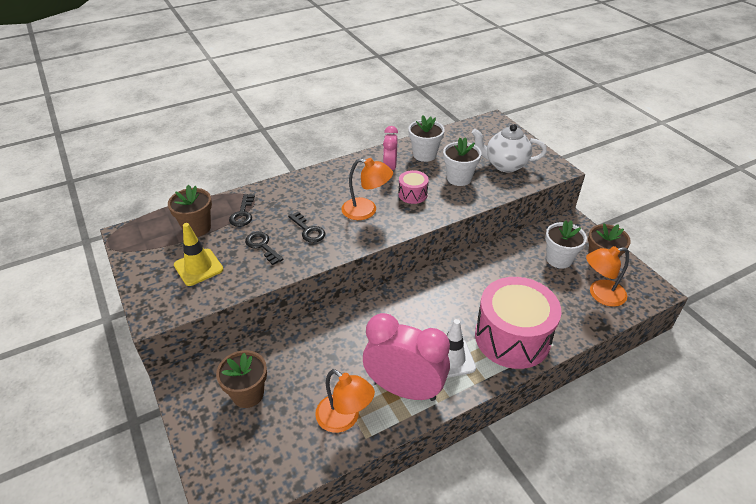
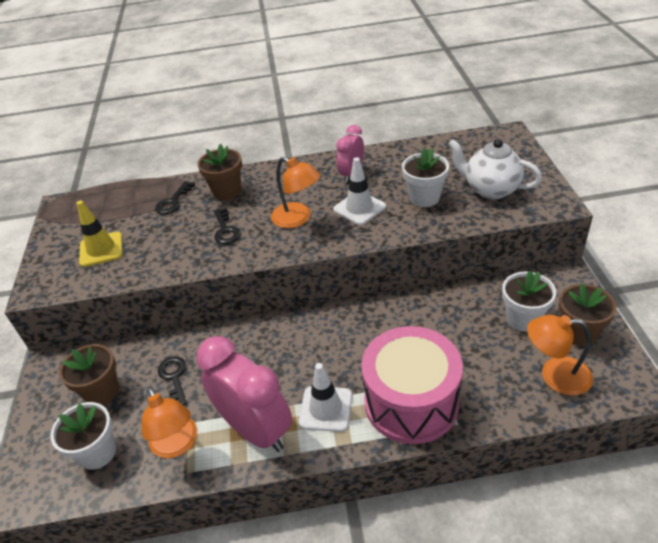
camera: 25 degrees right, 0 degrees up
brown flower pot [168,185,212,237] -> brown flower pot moved to [197,144,242,200]
black key [245,232,284,265] -> black key moved to [158,356,187,405]
pink drum [398,170,429,204] -> white traffic cone [333,157,386,225]
white flower pot [408,115,445,162] -> white flower pot moved to [50,402,116,470]

